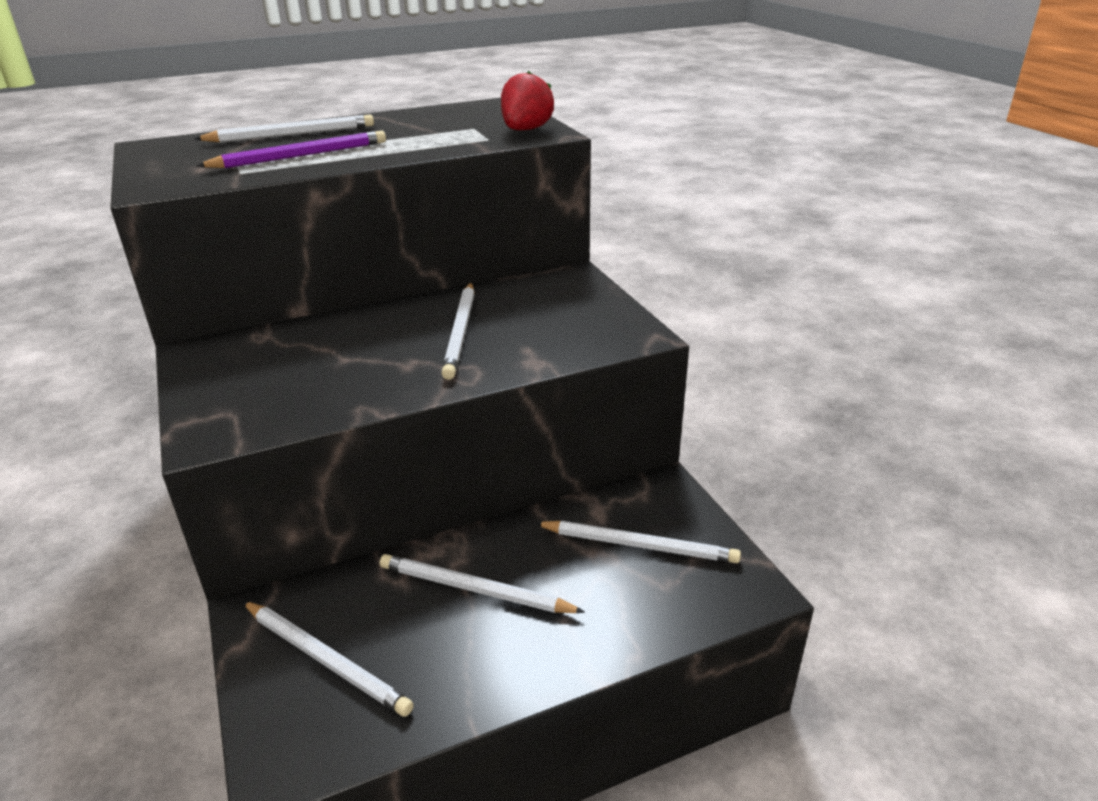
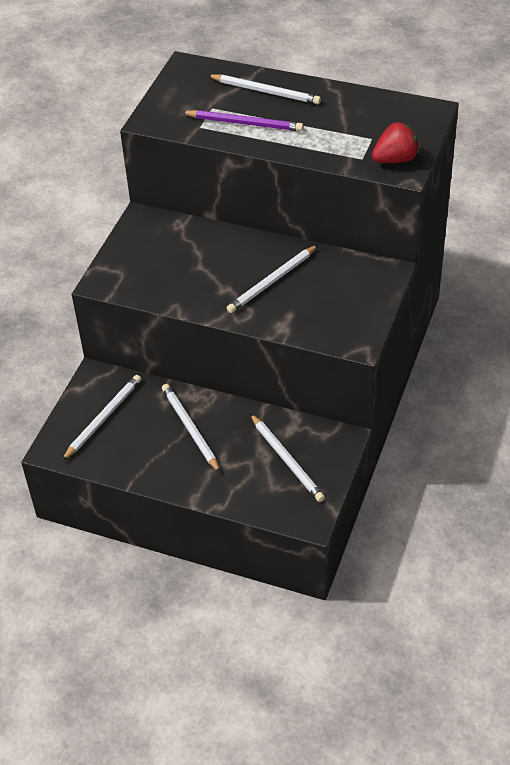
camera: 45 degrees right, 15 degrees up
white pencil [242,601,414,717] -> white pencil turned 135 degrees counterclockwise [62,375,141,461]

